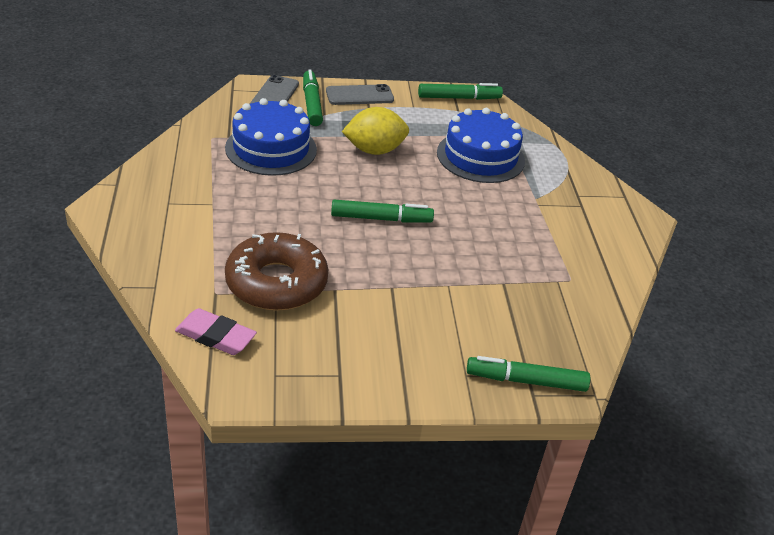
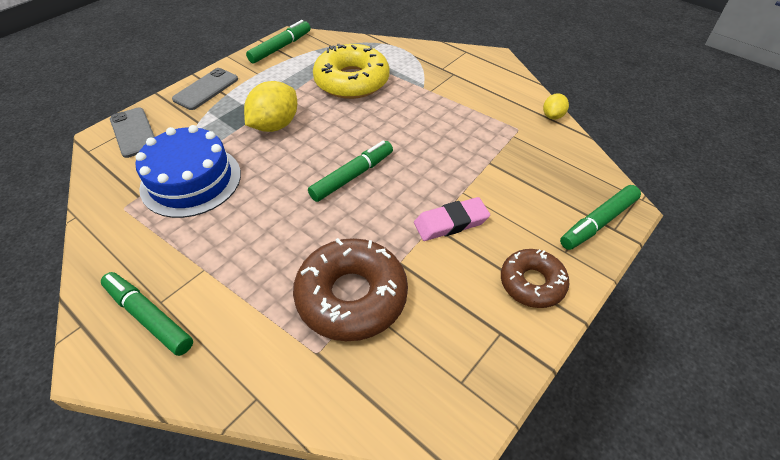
camera: 40 degrees left, 10 degrees up
pink eraser [175,308,257,355] -> pink eraser moved to [414,197,490,241]
green marker [303,69,323,126] -> green marker moved to [101,272,193,356]
blue cake [437,108,525,183] -> yellow donut [313,44,390,99]
none -> brown donut [501,249,570,308]
none -> yellow lemon [543,93,569,120]

